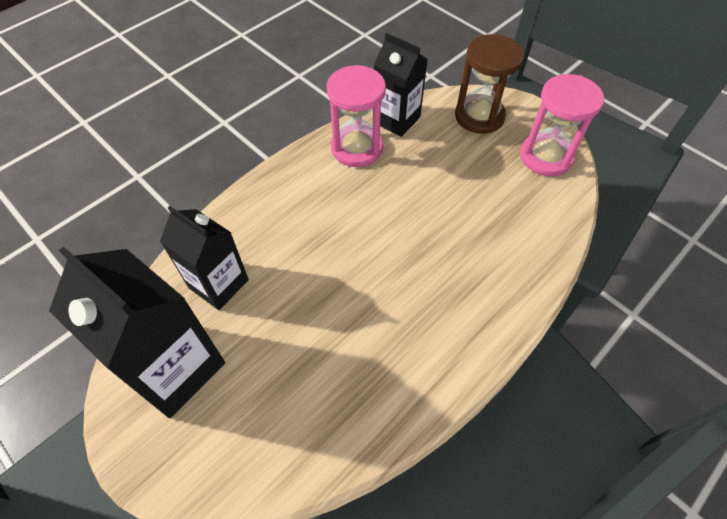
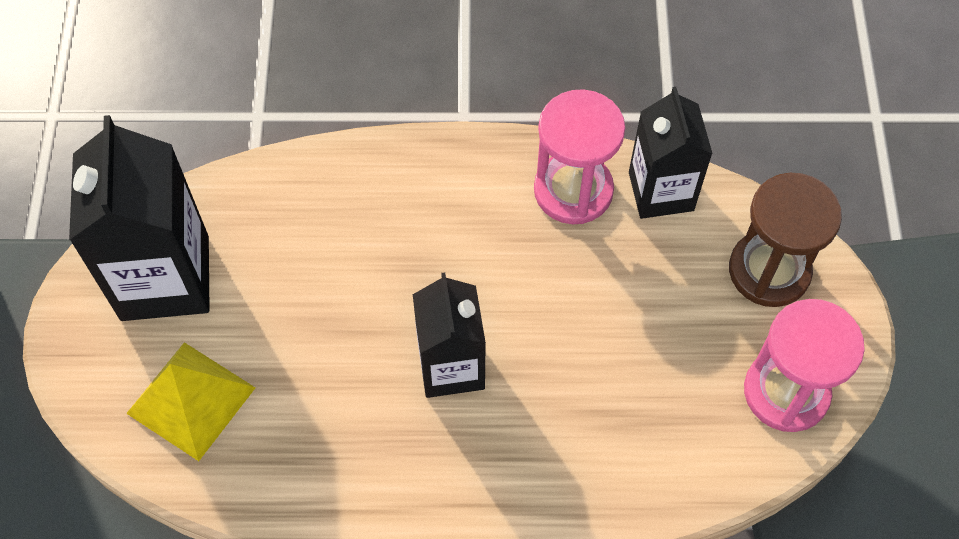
camera: 45 degrees right, 5 degrees up
black carton [160,206,249,310] -> black carton moved to [413,272,486,398]
none -> yellow pyramid [126,342,255,461]

